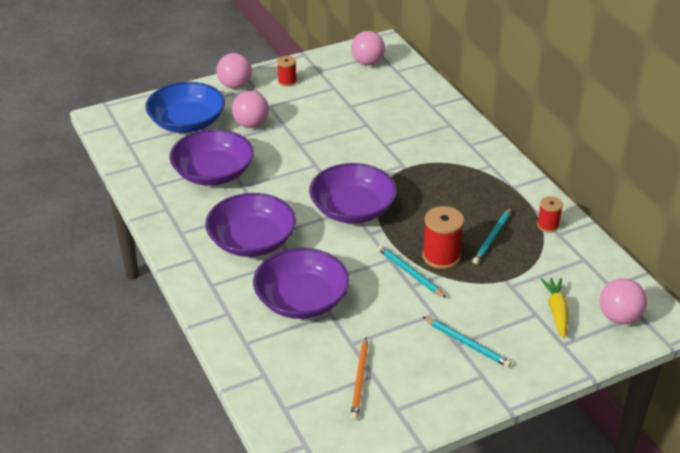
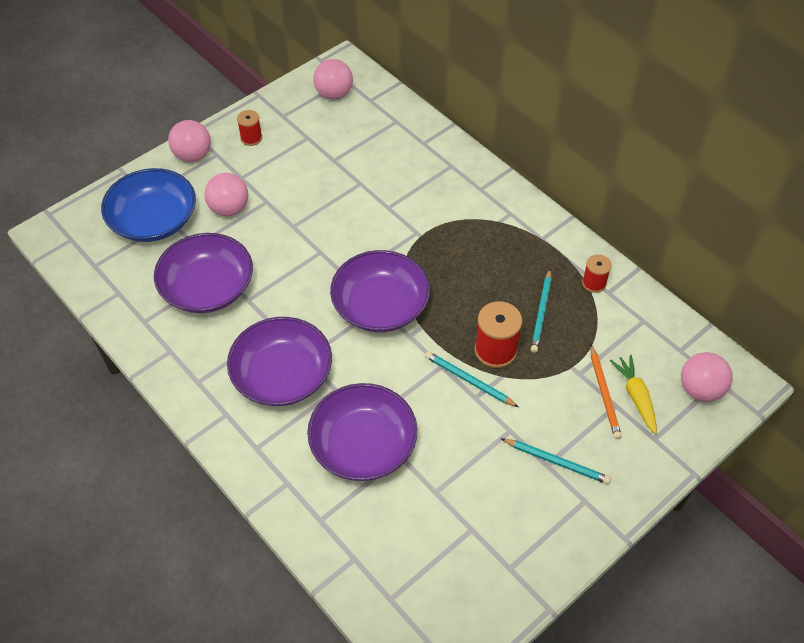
camera: 15 degrees left, 15 degrees up
orange pencil [350,337,368,420] -> orange pencil moved to [590,344,622,439]

